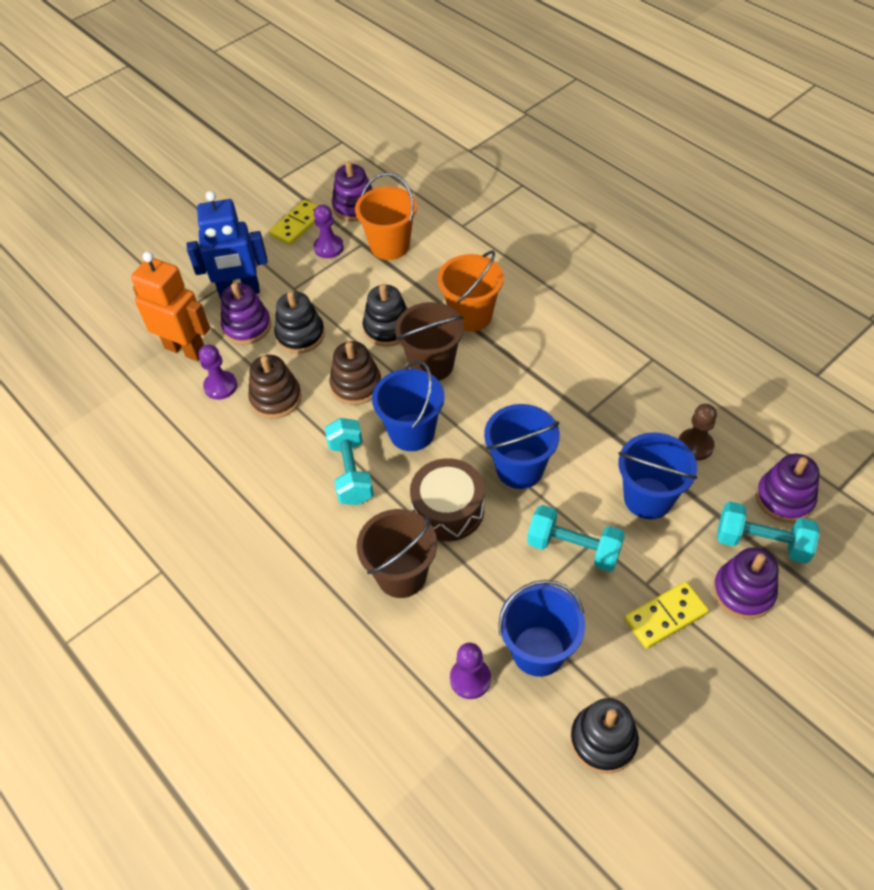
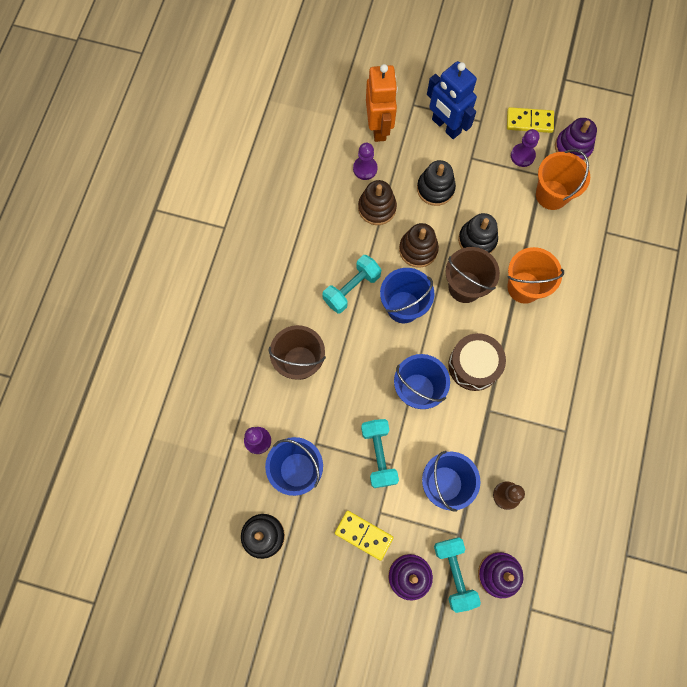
camera: 55 degrees right, 20 degrees up
purple stacking toy [221,283,271,345] -> none
brown drum [410,458,484,541] -> brown drum moved to [448,333,506,391]

